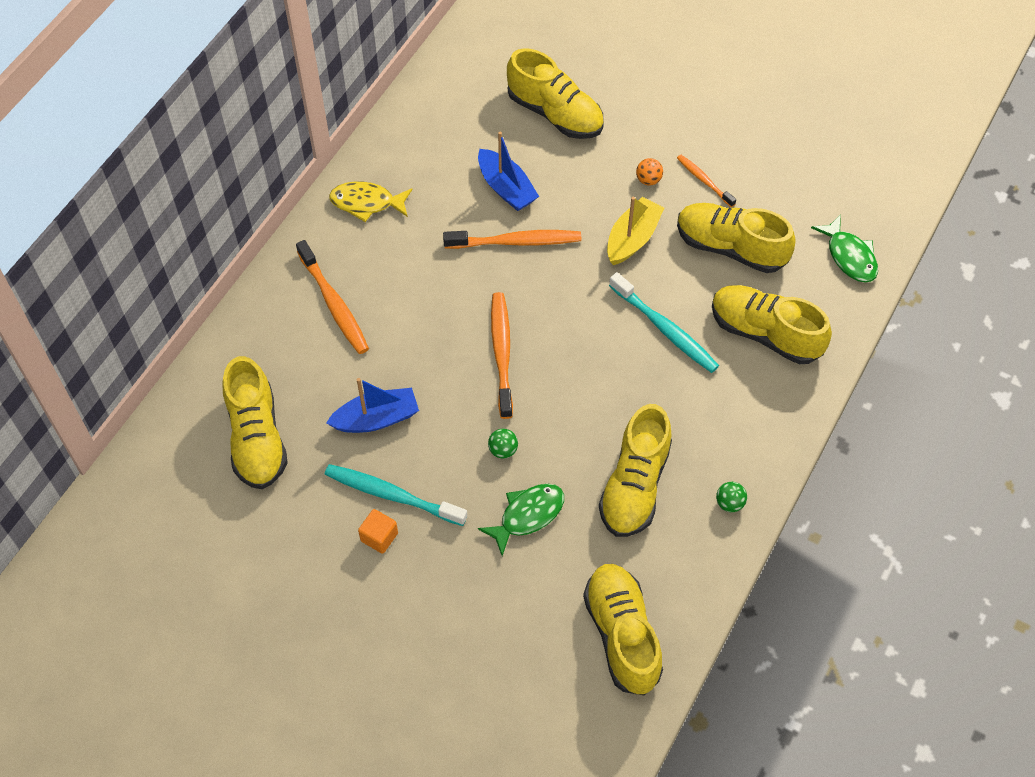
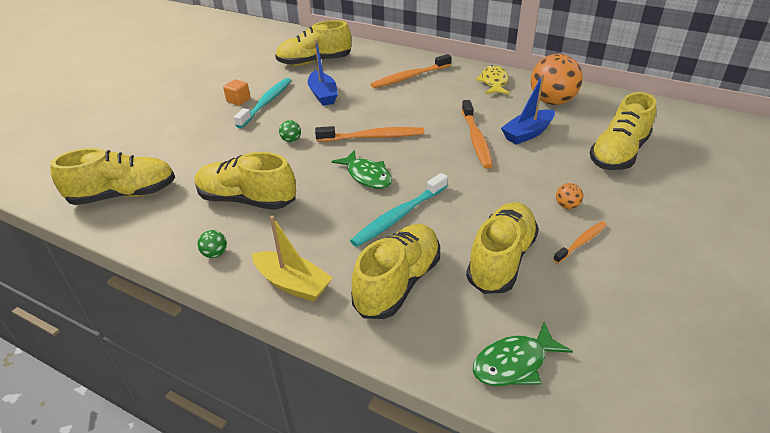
camera: 90 degrees right, 20 degrees down
green fish [478,484,564,556] -> green fish moved to [332,150,392,189]
yellow boat [607,197,664,265] -> yellow boat moved to [252,216,333,302]
none -> orange ball [531,54,583,105]

